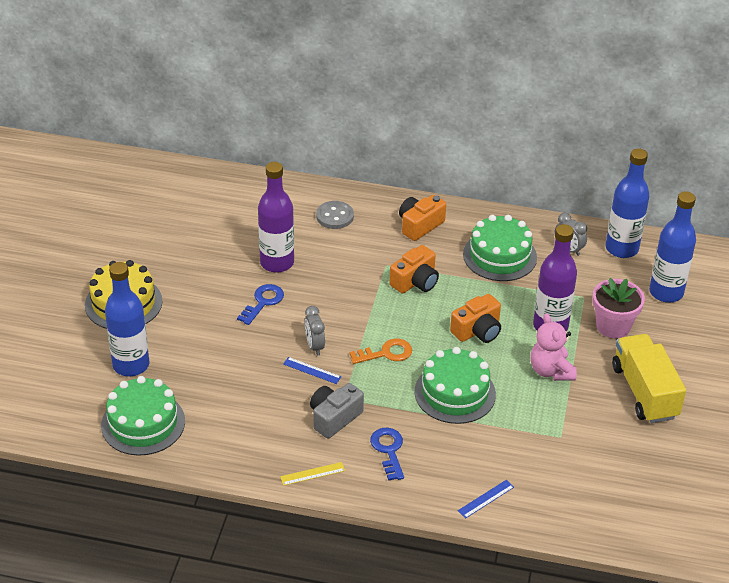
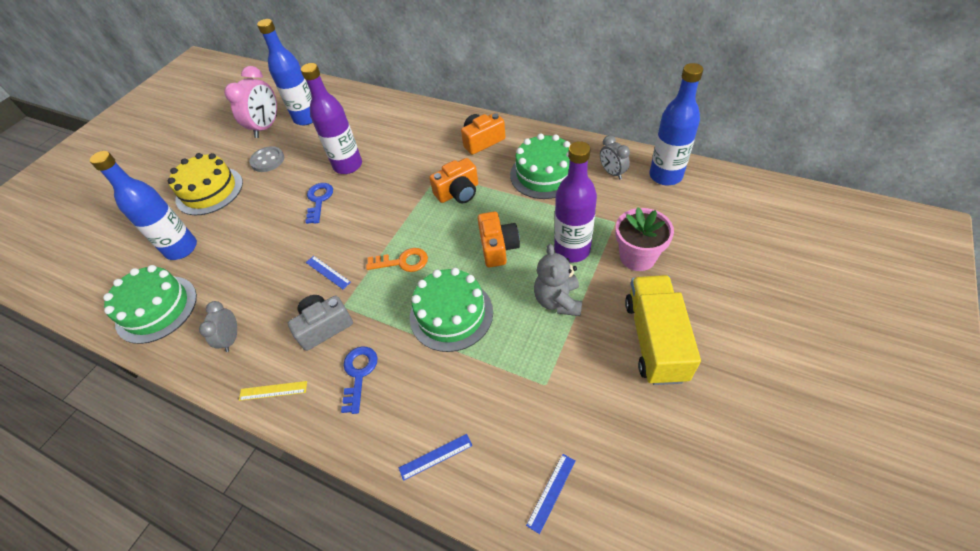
camera: 20 degrees right, 10 degrees up
blue key [237,284,284,325] -> blue key turned 45 degrees counterclockwise [305,183,333,224]
grey clock [305,306,325,356] -> grey clock moved to [199,301,237,352]
grey button [316,201,354,229] -> grey button moved to [249,146,284,172]
orange camera [450,294,501,343] -> orange camera turned 75 degrees counterclockwise [477,212,520,267]
pink teddy bear [530,313,577,381] -> grey teddy bear [534,244,582,316]
blue bottle [649,191,696,303] -> blue bottle moved to [257,19,313,125]
none -> pink clock [224,66,277,138]
none -> blue ruler [526,454,576,534]

